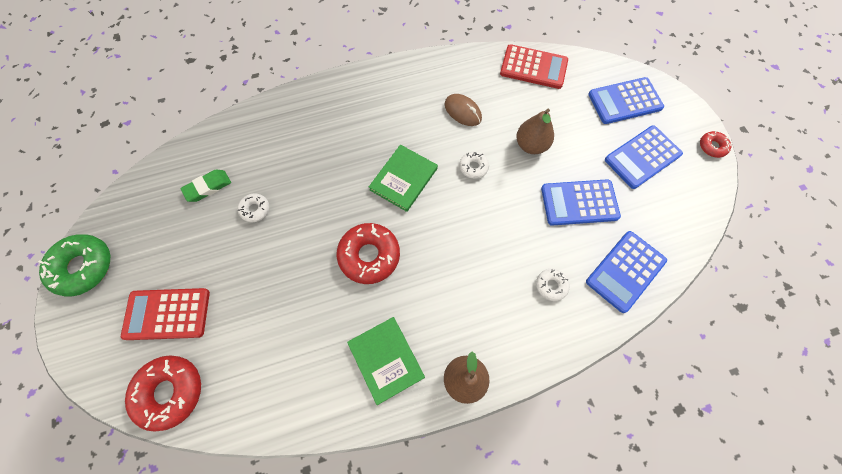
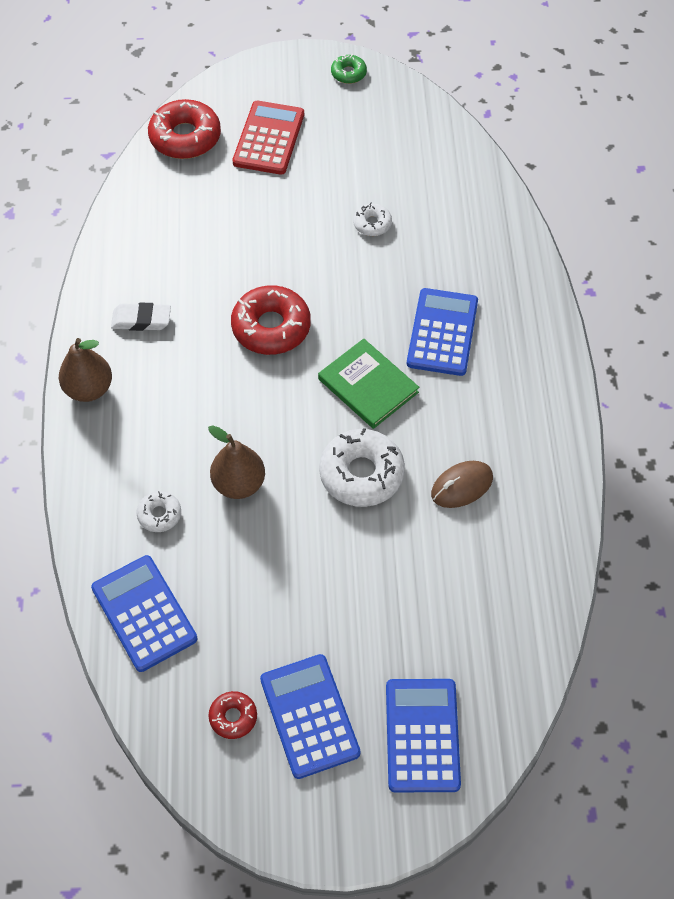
camera: 105 degrees right, 10 degrees down
green donut [38,234,110,297] -> green donut [331,54,367,84], size x0.51
green eraser [180,170,231,202] -> none
green book [347,317,425,405] -> white eraser [111,303,171,331]
white donut [459,152,489,179] -> white donut [319,428,405,507], size x1.95
red calculator [500,44,568,89] -> none
brown pear [516,109,554,154] -> brown pear moved to [208,425,265,499]
blue calculator [541,179,621,226] -> blue calculator moved to [407,288,478,376]
red donut [700,131,731,158] -> red donut moved to [208,691,257,739]

